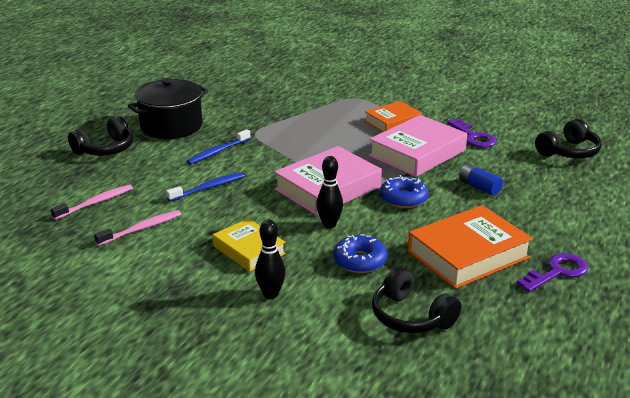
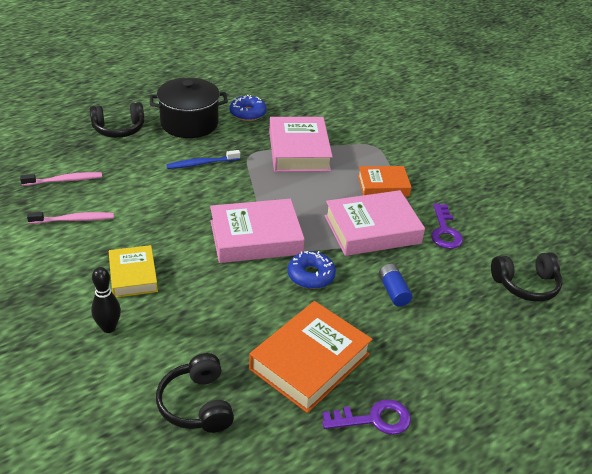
camera: 25 degrees right, 10 degrees up
blue toothbrush [166,172,245,201] -> none
black bowling pin [316,156,343,228] -> none
blue donut [334,234,388,273] -> blue donut moved to [230,95,267,121]
orange book [408,205,533,289] -> orange book turned 45 degrees counterclockwise [249,301,373,413]
none -> pink book [269,117,333,172]

